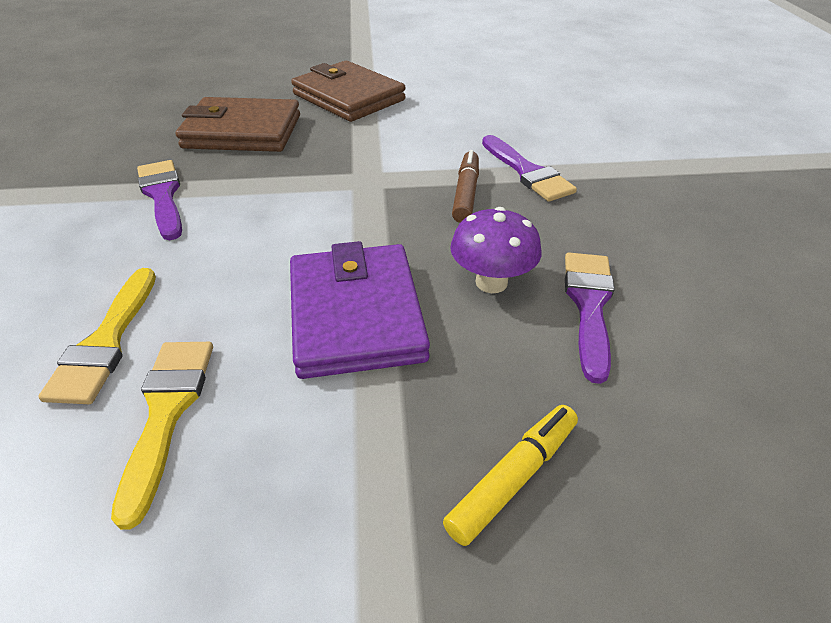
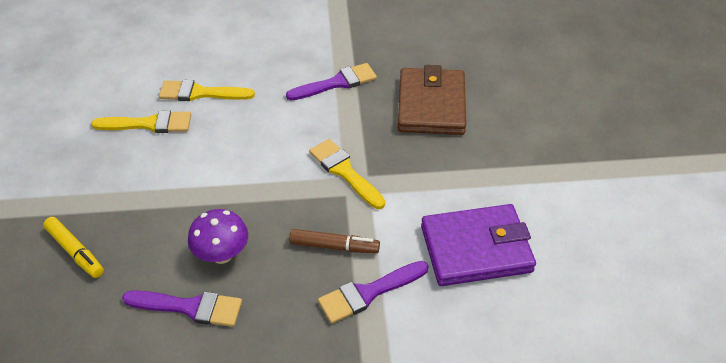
camera: 90 degrees right, 5 degrees up
purple wallet [290,241,430,379] -> purple wallet moved to [421,204,536,286]
brown wallet [291,61,406,122] -> none
none -> yellow brush [309,139,385,209]

